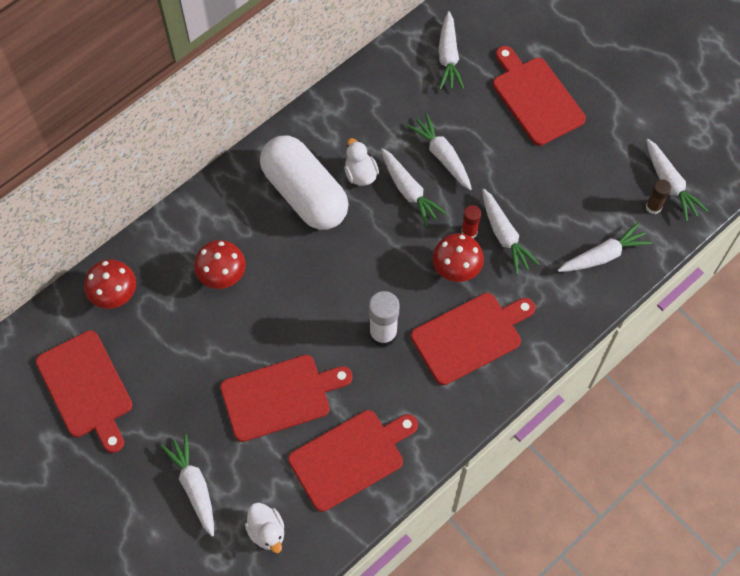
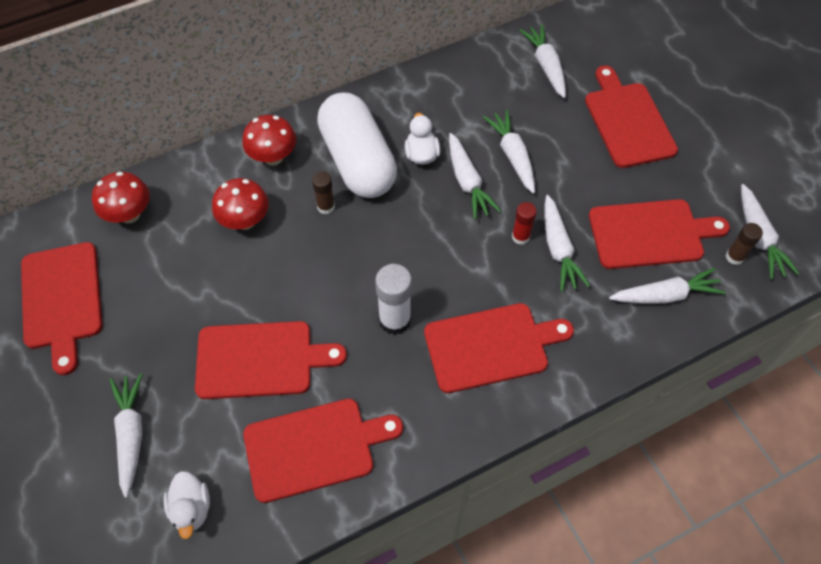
camera: 15 degrees right, 5 degrees down
red mushroom [432,233,484,282] -> red mushroom moved to [242,115,296,165]
white carrot [439,11,464,90] -> white carrot turned 150 degrees clockwise [519,24,566,98]
none -> brown glue stick [312,171,335,214]
none -> red cutting board [589,199,730,269]

